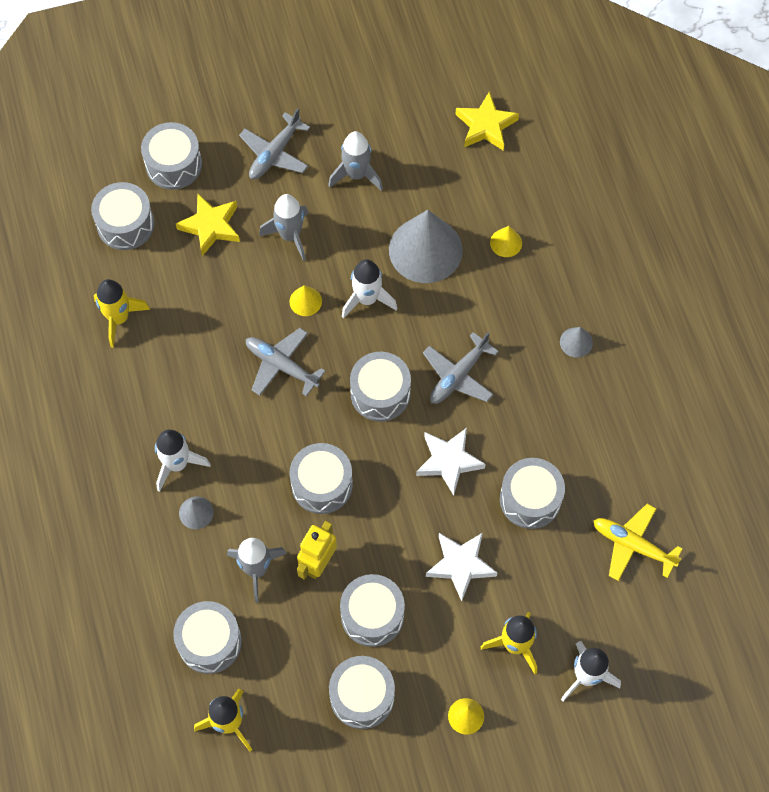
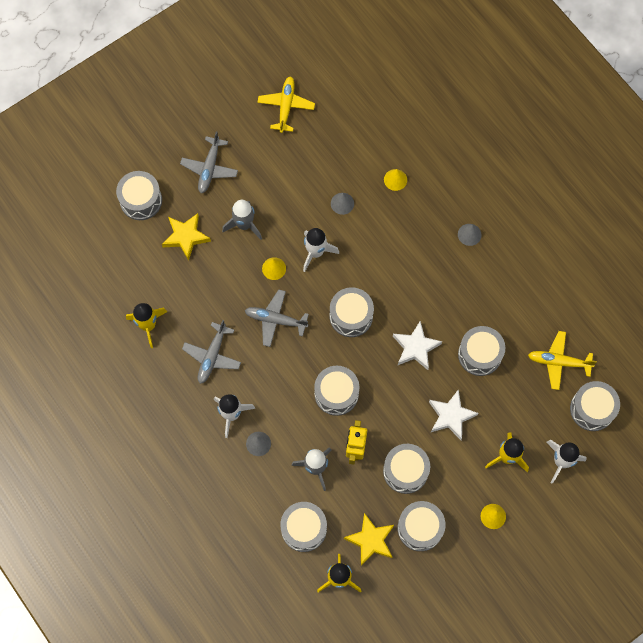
camera: 20 degrees left, 5 degrees up
grey drum [91,182,155,250] -> grey drum moved to [570,381,620,431]
grey rocket [328,131,383,191] -> none
grey cone [389,210,463,283] -> grey cone [331,193,354,215], size x0.44
grey plane [423,332,499,404] -> grey plane moved to [182,320,241,384]
yellow star [455,92,519,151] -> yellow star moved to [344,513,394,566]
none -> yellow plane [257,76,315,133]

